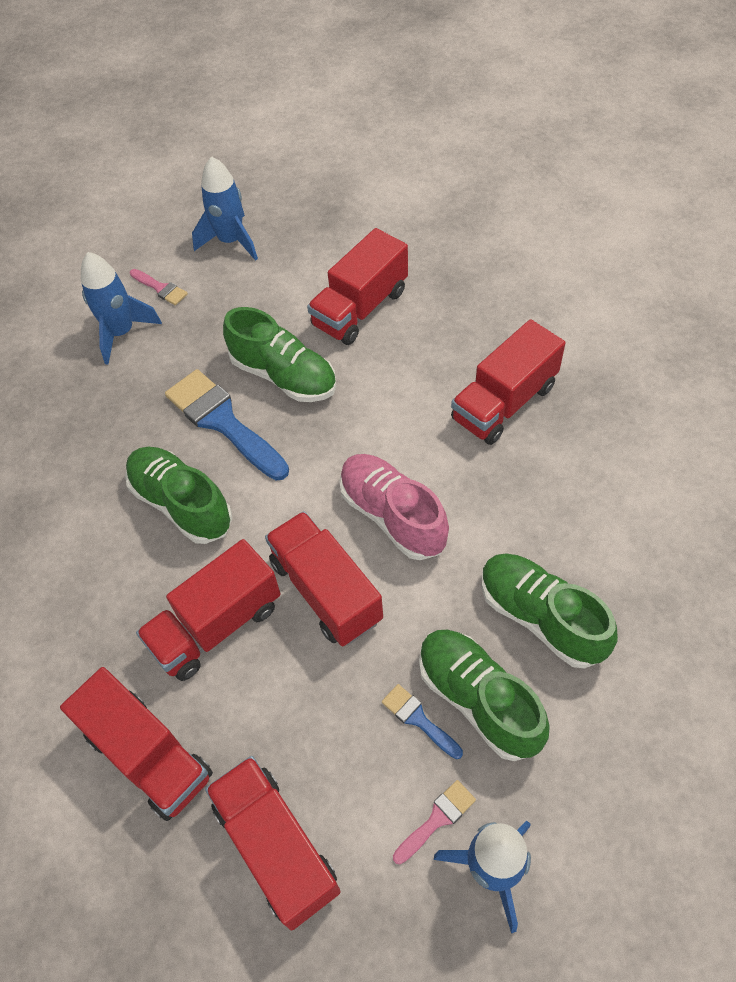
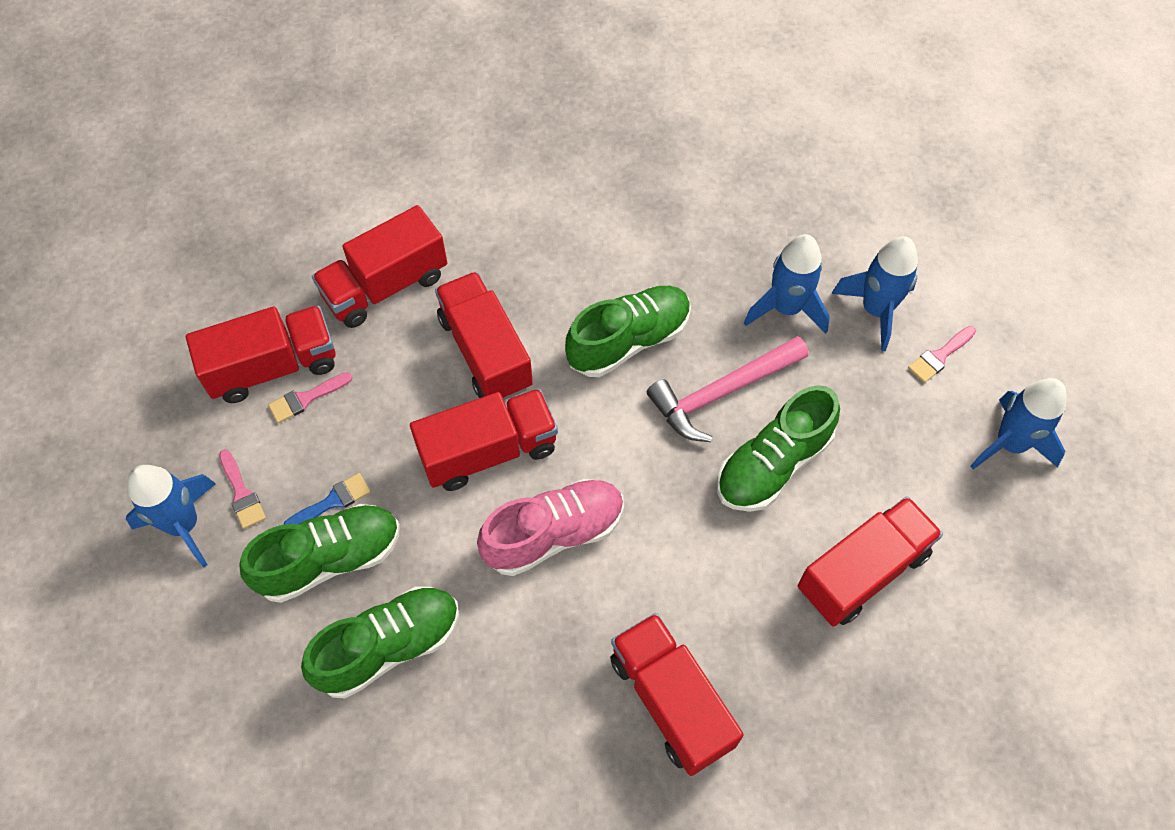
camera: 100 degrees right, 5 degrees up
blue brush [165,369,289,480] -> pink hammer [647,336,809,442]
red truck [307,228,408,345] -> red truck turned 90 degrees clockwise [798,496,943,627]
none -> pink brush [268,372,353,423]
none -> blue rocket [744,234,830,334]

